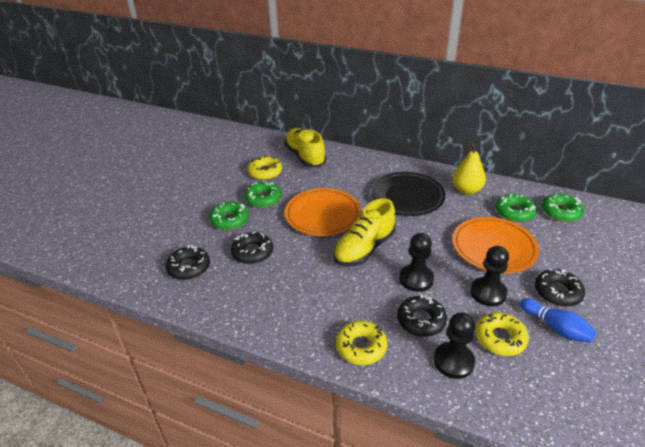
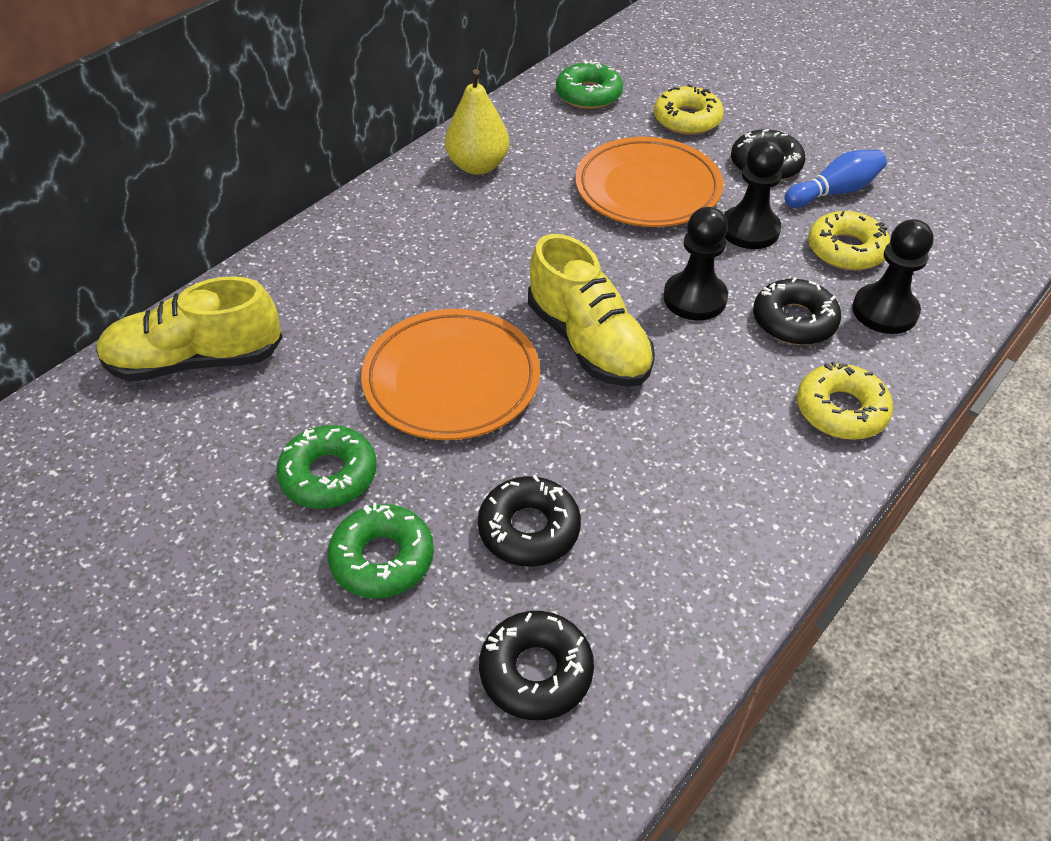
camera: 75 degrees left, 10 degrees up
yellow donut [248,156,282,180] -> yellow donut moved to [654,84,724,135]
black plate [371,172,445,216] -> none
green donut [496,194,537,222] -> none

